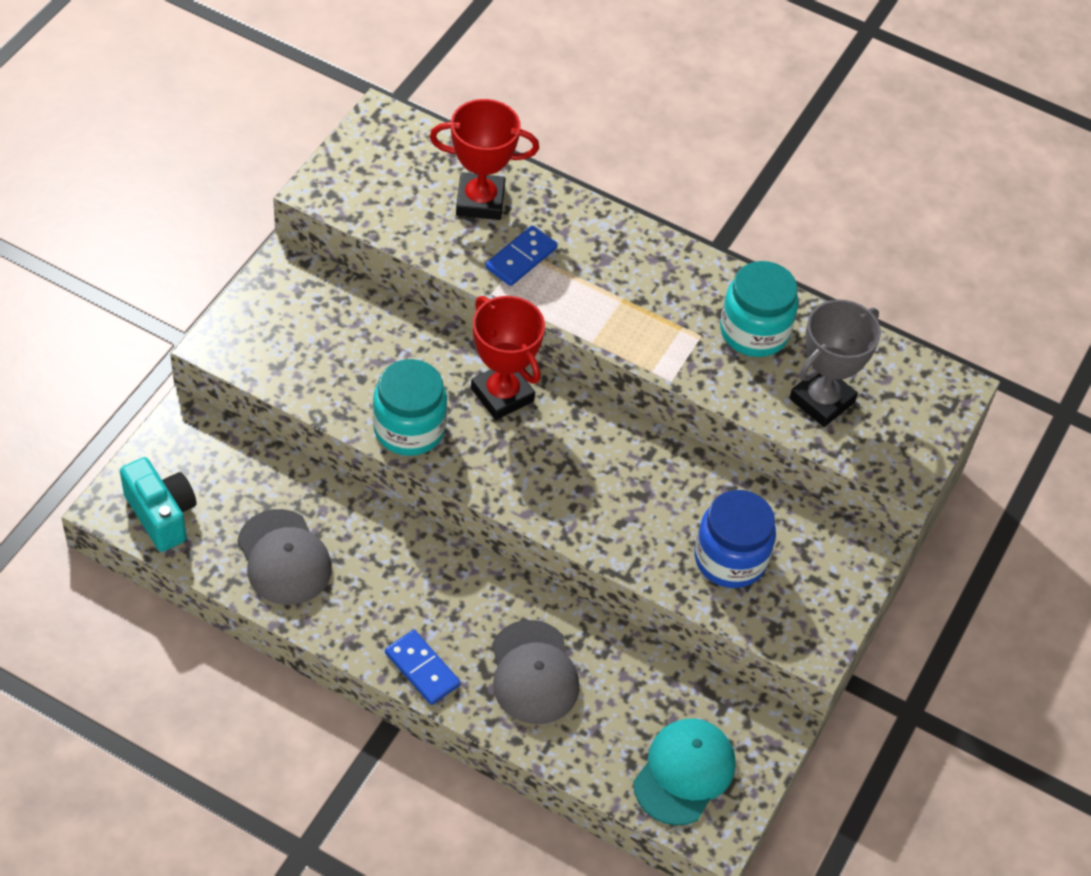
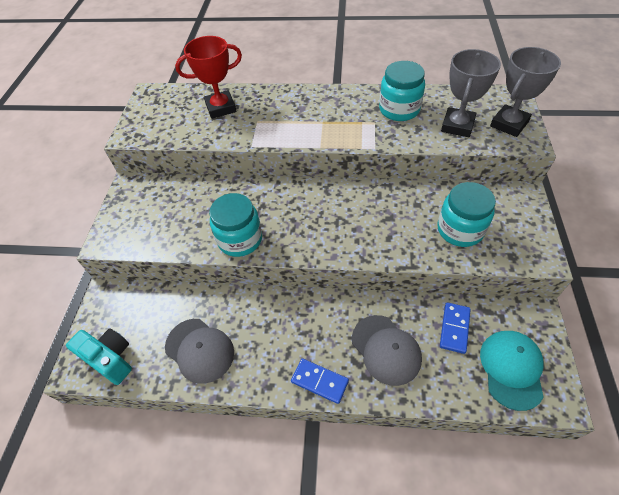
camera: 15 degrees left, 0 degrees up
red trophy [471,296,545,420] -> none
blue domino [485,226,557,286] -> blue domino moved to [440,302,471,354]
blue jar [694,490,776,588] -> turquoise jar [437,182,496,247]
none -> grey trophy [490,47,561,137]

